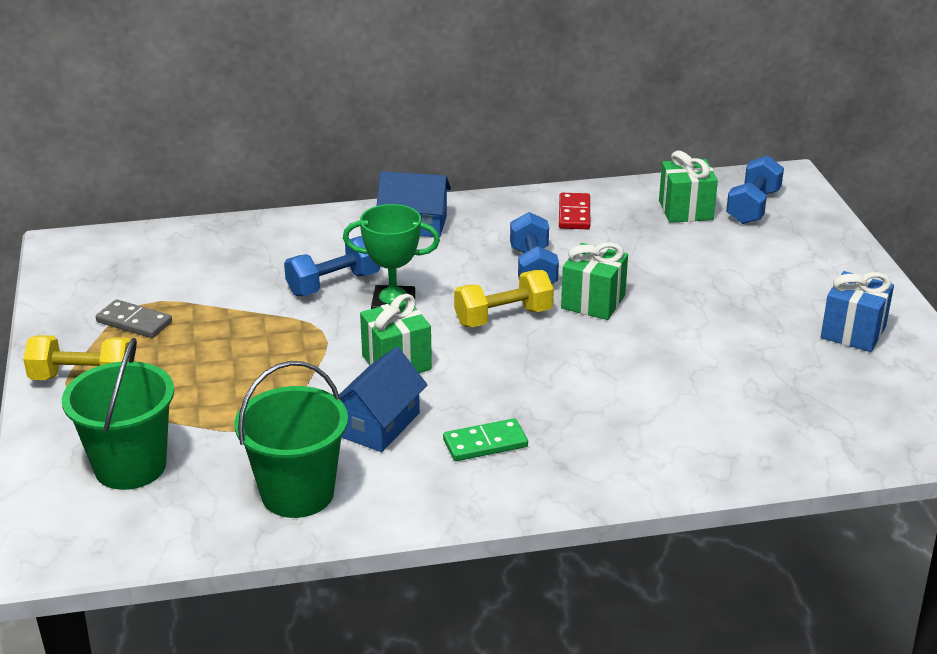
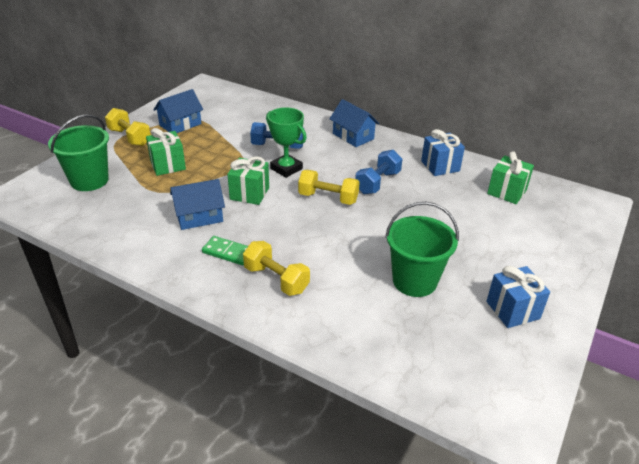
camera: 40 degrees right, 5 degrees up
grey domino [96,299,172,338] -> blue house [153,89,203,133]
green bucket [234,361,348,518] -> green bucket moved to [385,202,459,297]
red domino [559,193,590,229] -> blue gift [421,129,465,176]
green gift [561,242,628,320] -> green gift moved to [146,128,186,176]
blue dumbbell [726,156,784,224] -> none
none -> yellow dumbbell [243,241,310,296]

